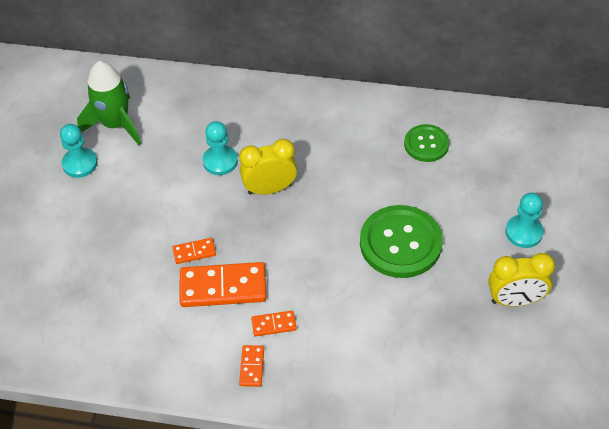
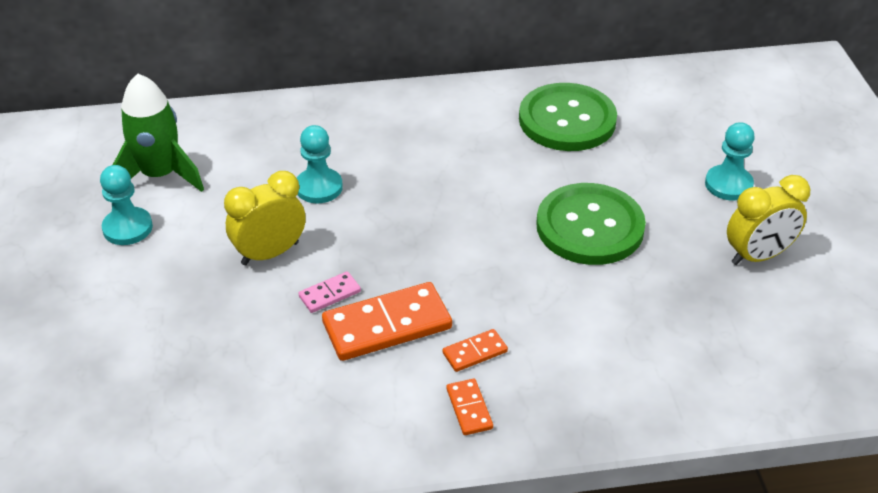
camera: 20 degrees left, 10 degrees down
orange domino [172,238,216,264] -> pink domino [298,271,361,313]
yellow clock [239,139,297,195] -> yellow clock moved to [224,171,306,265]
green button [404,124,449,162] -> green button [519,83,617,151], size x1.71

